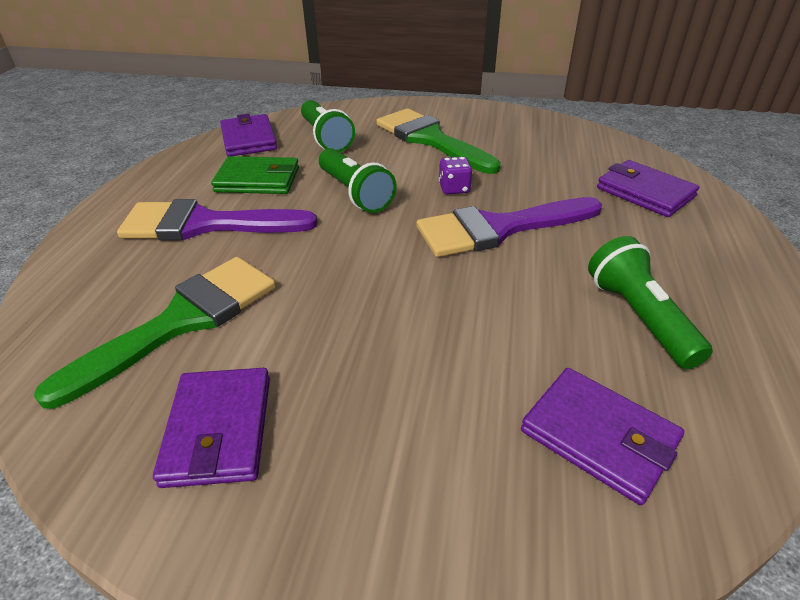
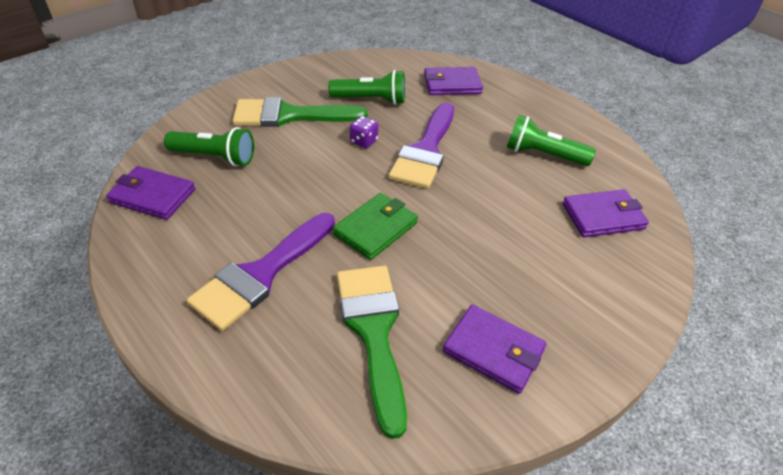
camera: 55 degrees left, 5 degrees up
green wallet [211,156,299,194] -> green wallet moved to [333,193,418,260]
green flashlight [319,148,397,213] -> green flashlight moved to [328,70,405,105]

